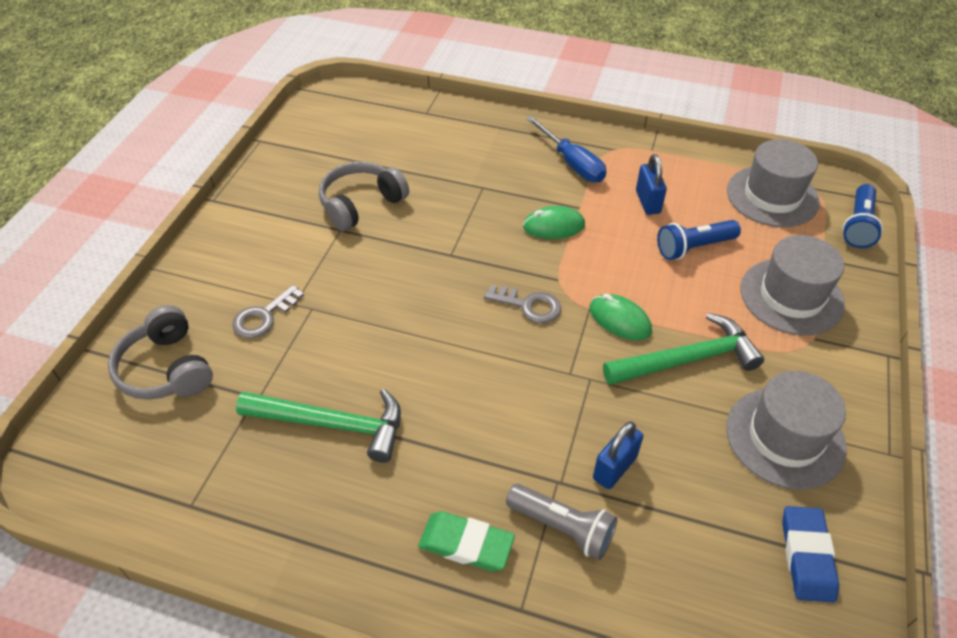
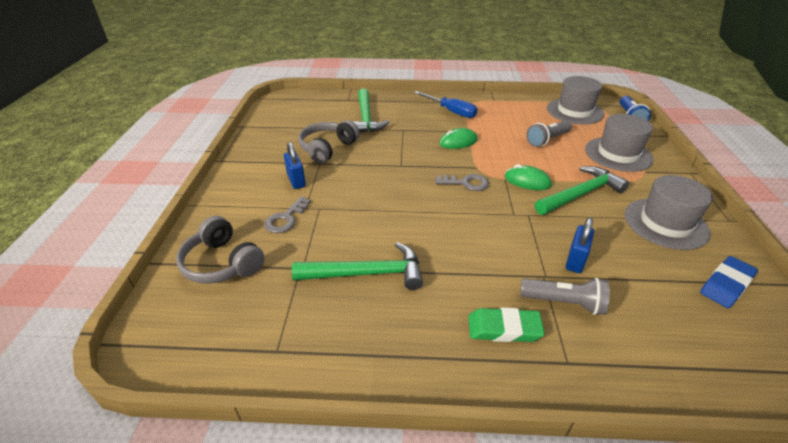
camera: 15 degrees left, 10 degrees down
blue padlock [636,154,667,215] -> blue padlock moved to [284,142,306,189]
blue flashlight [657,220,741,260] -> grey flashlight [526,120,572,147]
blue eraser [782,506,839,603] -> blue eraser turned 60 degrees clockwise [700,256,758,308]
none -> green hammer [353,88,390,133]

